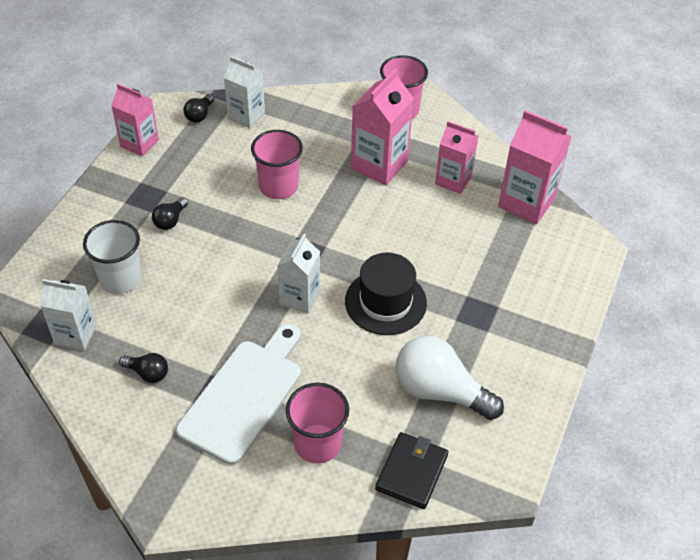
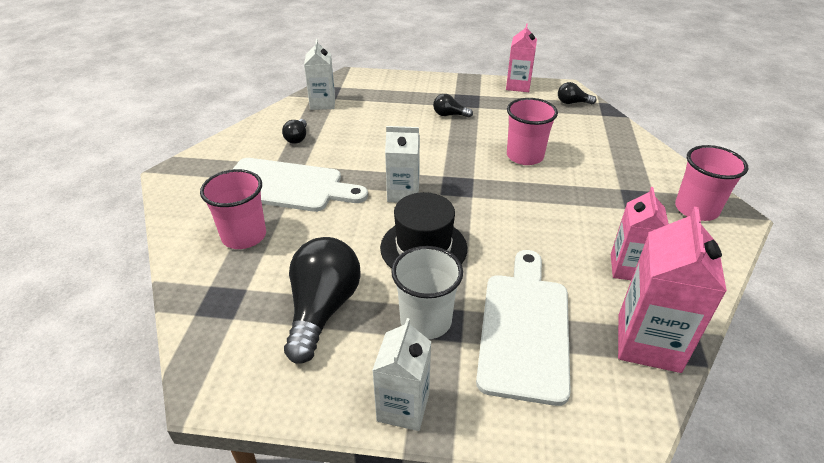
camera: 75 degrees right, 10 degrees down
white cup [83,220,142,294] -> white cup moved to [391,246,463,339]
white carton [224,56,265,128] -> white carton moved to [372,318,431,431]
pink carton [351,68,414,185] -> none
black wallet [375,432,448,509] -> none
white light bulb [395,336,504,420] -> black light bulb [284,237,361,364]
none -> white cutting board [476,250,571,406]

